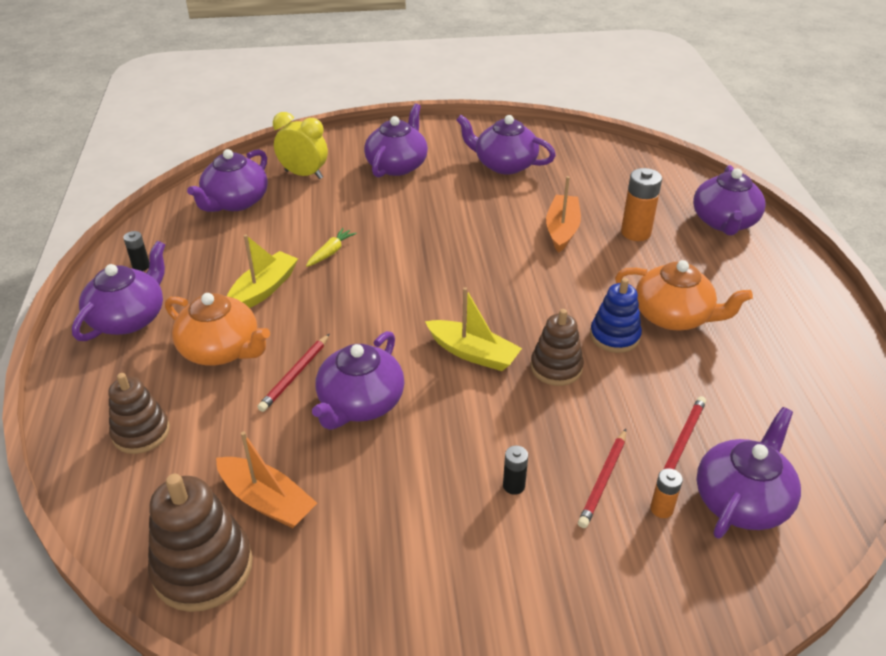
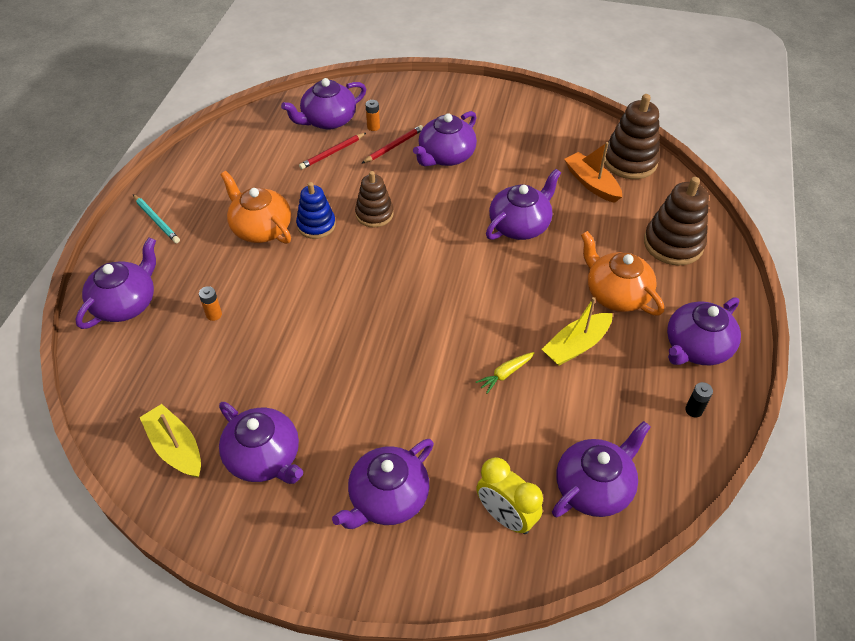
camera: 160 degrees left, 10 degrees up
brown stacking toy [109,373,170,454] -> brown stacking toy [644,177,709,266], size x1.52
red pencil [257,334,329,412] -> none
yellow boat [425,287,522,371] -> yellow boat moved to [140,404,201,478]
black battery [503,446,528,495] -> purple teapot [413,111,477,166]
orange boat [546,176,581,253] -> none
orange battery [621,168,662,241] -> orange battery [199,286,222,321], size x0.54
none -> turquoise pencil [133,194,180,243]

